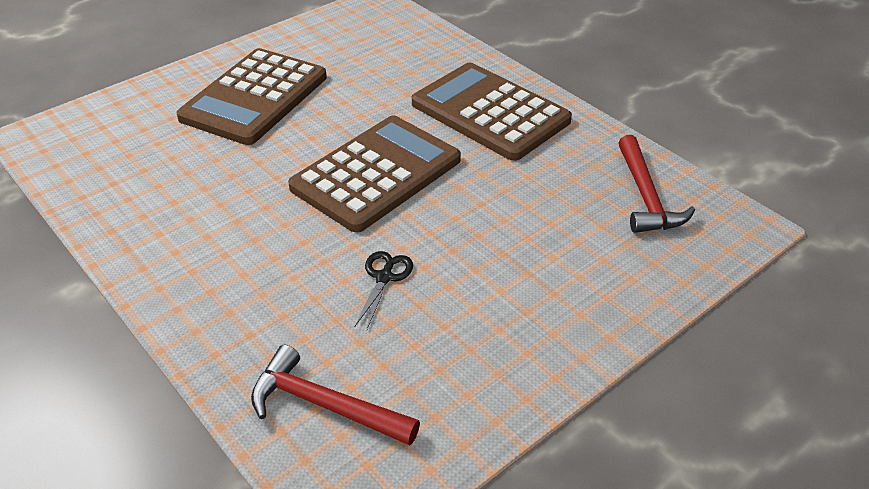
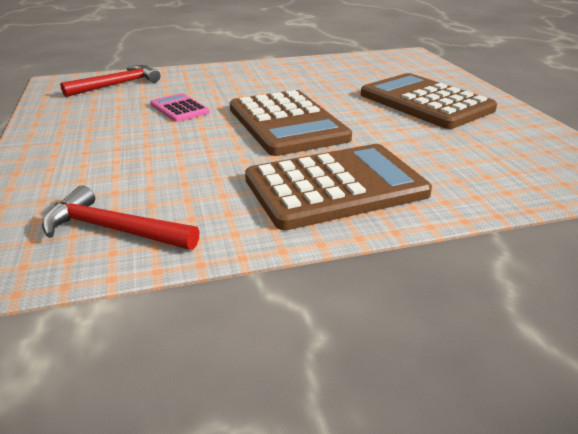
camera: 115 degrees right, 10 degrees down
black scissors [355,251,413,329] -> pink calculator [150,93,210,122]

